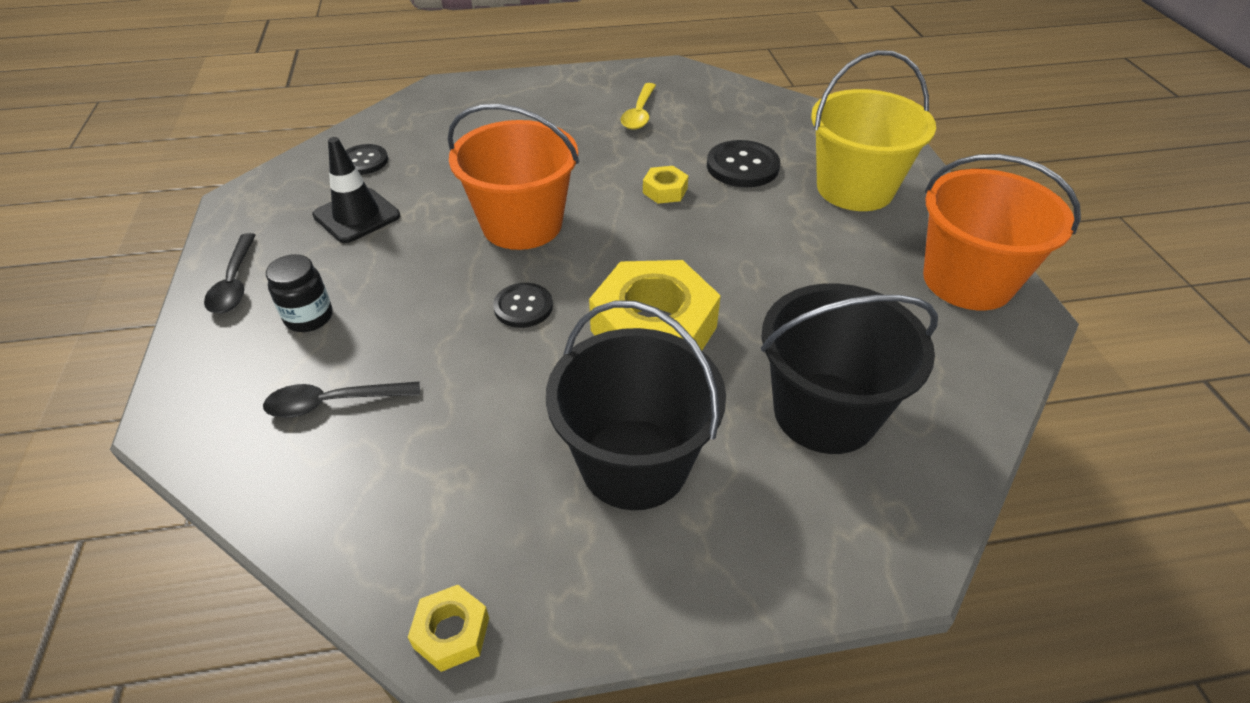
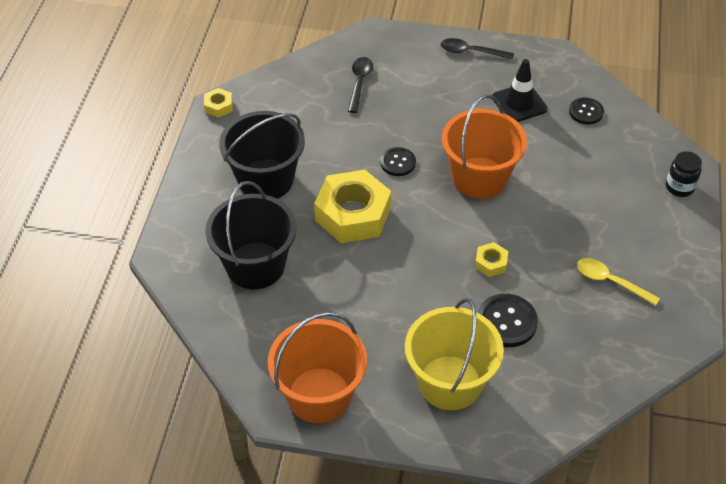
camera: 110 degrees right, 5 degrees up
black jar [266,254,333,332] -> black jar moved to [666,151,702,197]

